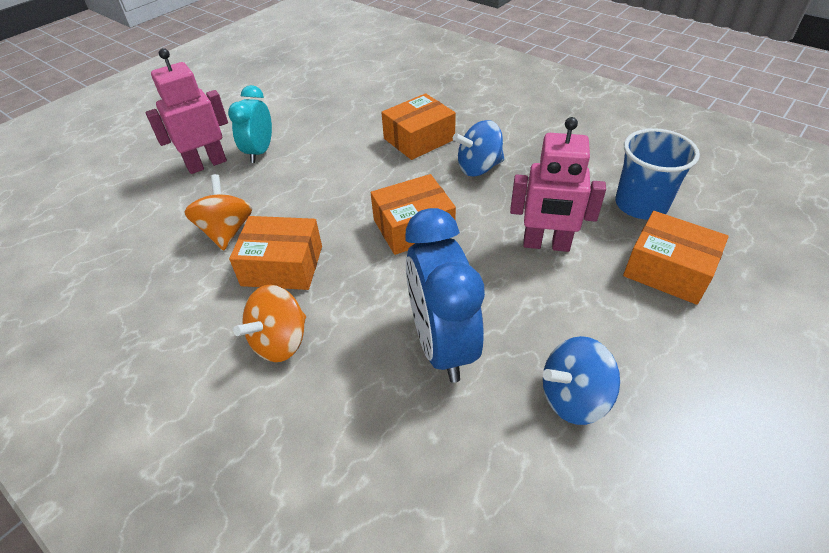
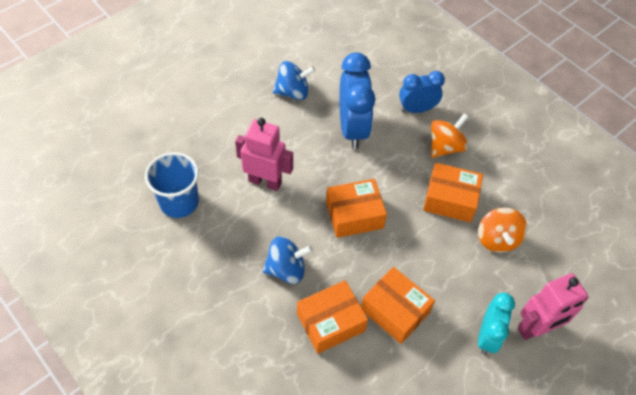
camera: 175 degrees left, 10 degrees up
orange box [623,211,729,305] -> orange box moved to [361,267,435,344]
none -> blue clock [399,71,445,113]

